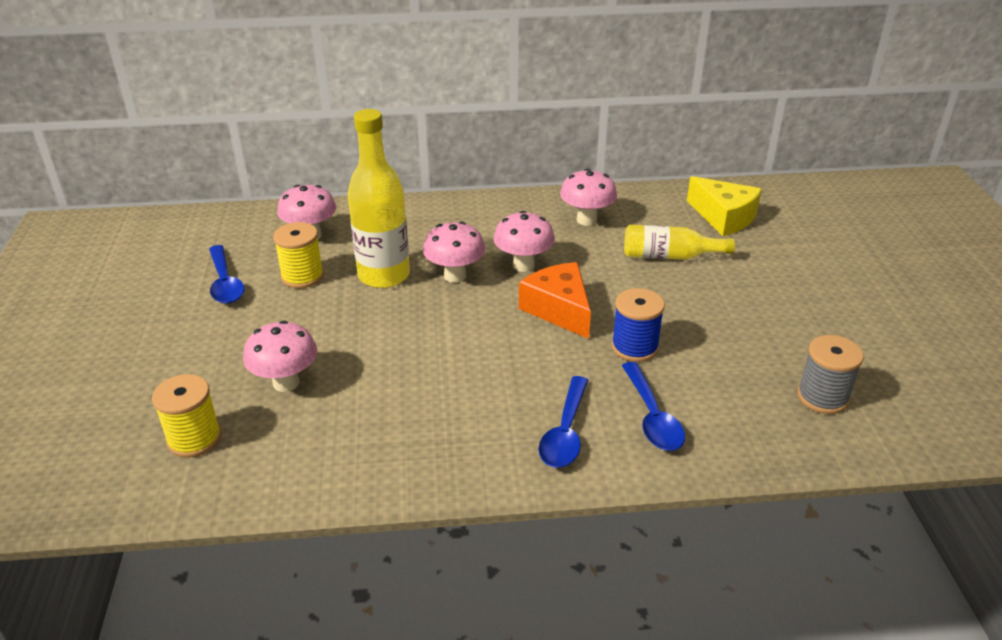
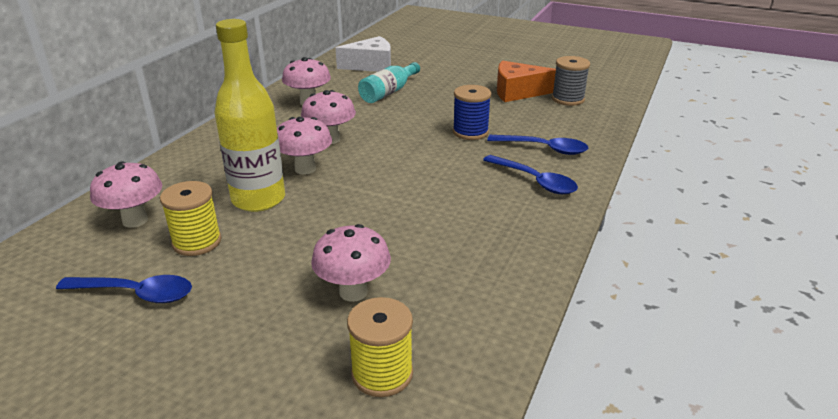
camera: 60 degrees left, 5 degrees down
orange cheese [519,262,591,339] -> orange cheese moved to [497,61,556,102]
yellow bottle [624,225,735,260] -> turquoise bottle [358,62,420,103]
yellow cheese [687,176,762,236] -> white cheese [335,36,391,72]

